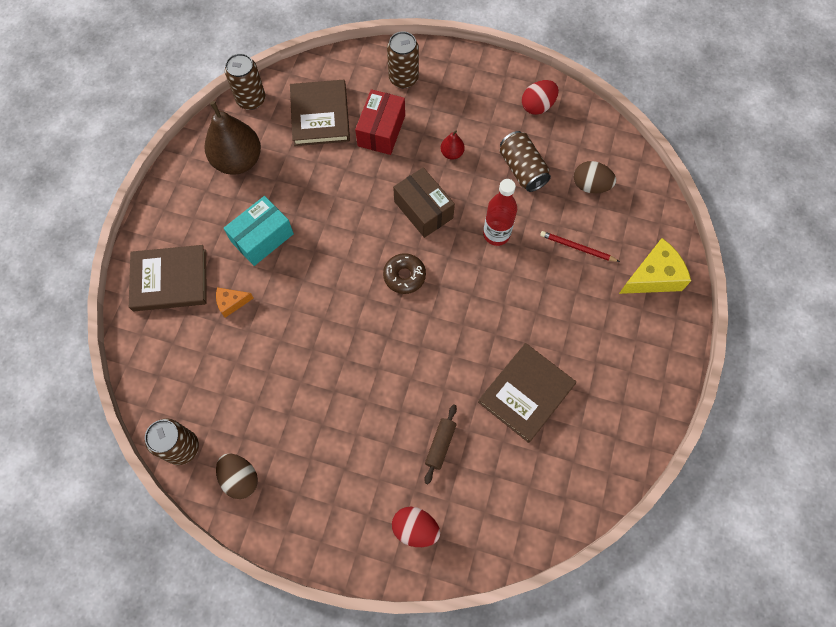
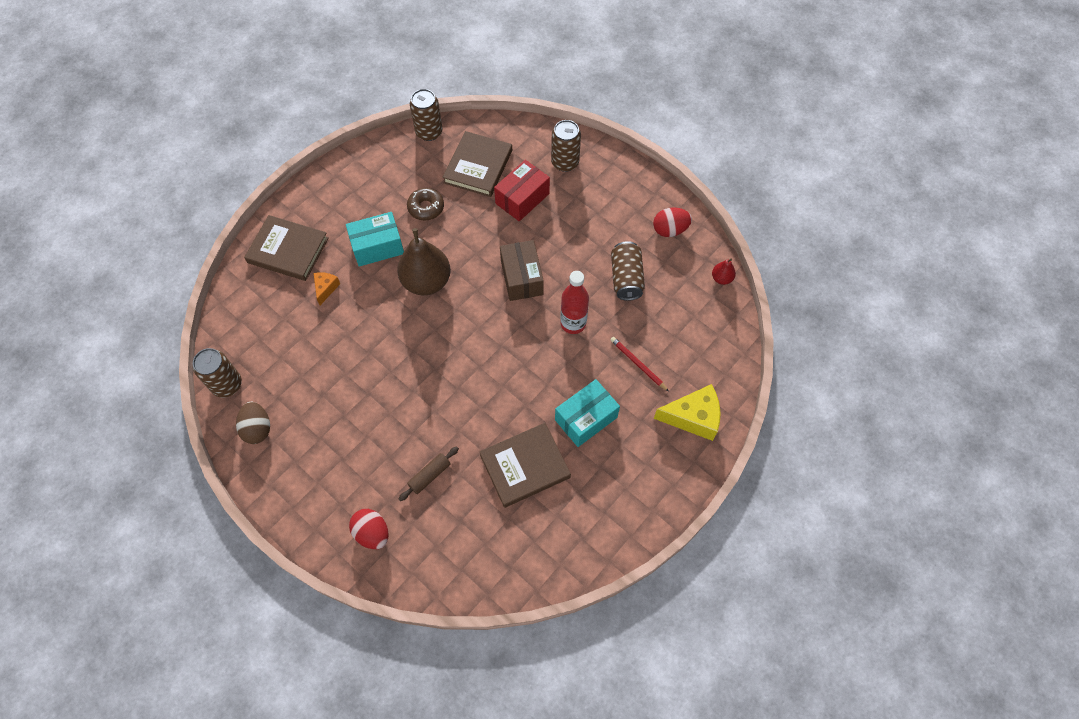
camera: 25 degrees right, 5 degrees down
brown pear [205,101,261,175] -> brown pear moved to [397,228,451,295]
orange cheese [216,287,254,318] -> orange cheese turned 90 degrees clockwise [314,272,340,305]
brown donut [383,253,426,294] -> brown donut moved to [407,188,444,221]
red pear [441,130,465,160] -> red pear moved to [712,259,736,285]
brown egg [574,161,616,193] -> none
none -> turquoise box [555,379,620,447]

